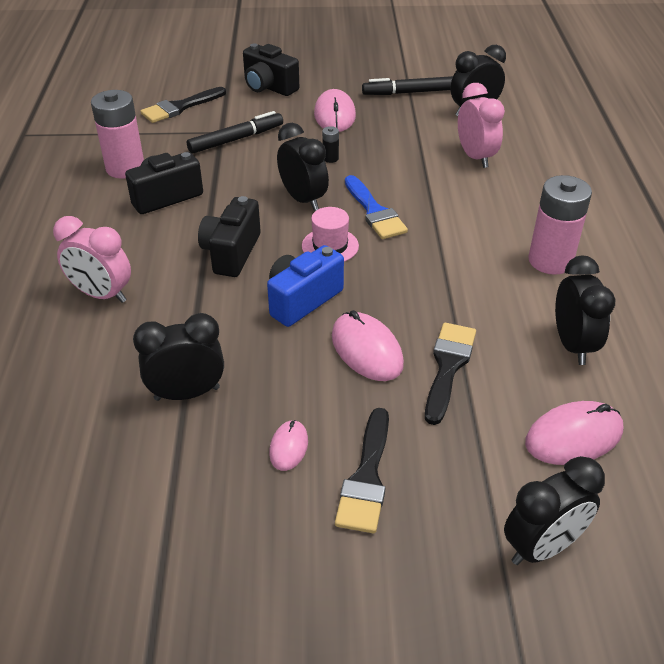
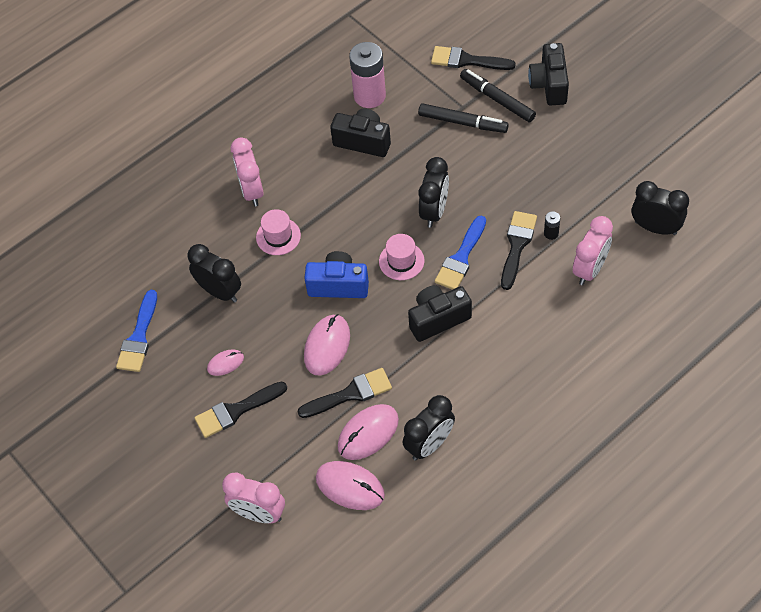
camera: 55 degrees right, 15 degrees up
black camera [198,196,261,277] -> black camera moved to [408,285,472,342]
pink mouse [314,89,356,132] -> pink mouse moved to [338,404,399,460]
black battery [322,126,339,163] -> black battery moved to [544,211,560,240]
black marker [362,76,453,95] -> black marker moved to [460,69,536,122]
black clock [504,456,605,565] -> pink clock [222,472,285,523]
pink battery [528,175,592,275] -> none
none -> blue brush [116,290,157,372]
none -> pink hat [256,209,301,255]
none -> black brush [501,211,537,290]

